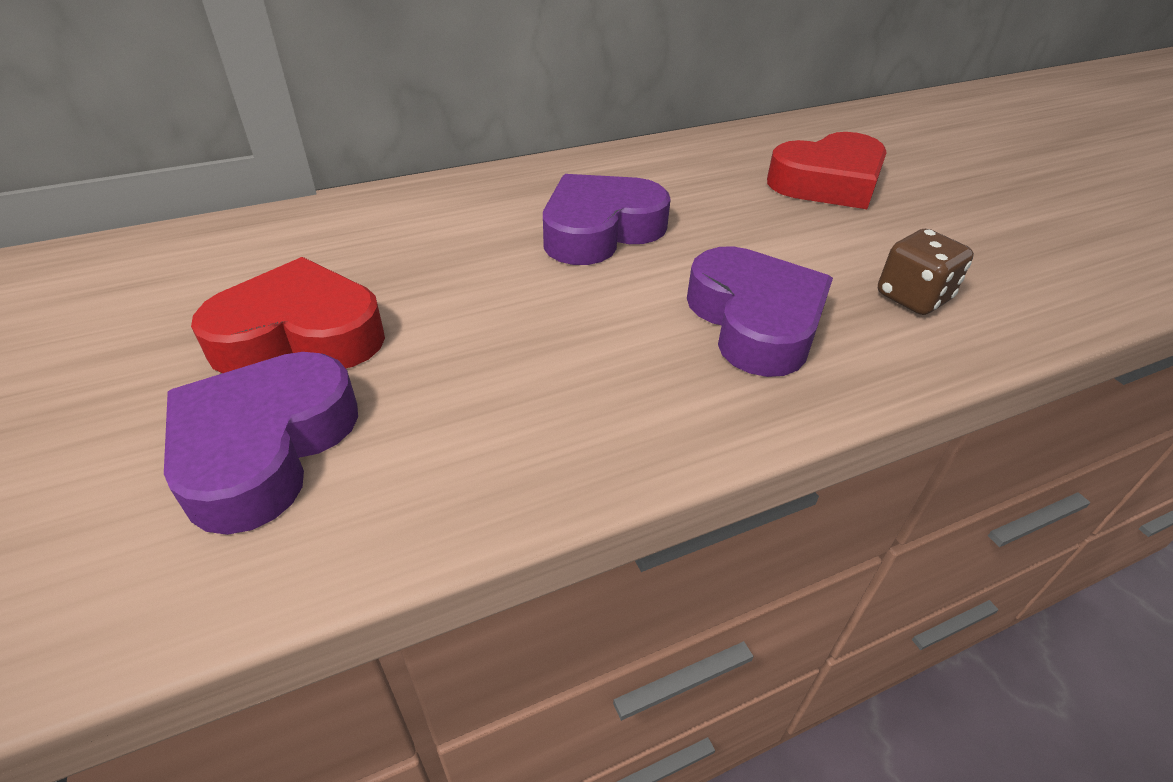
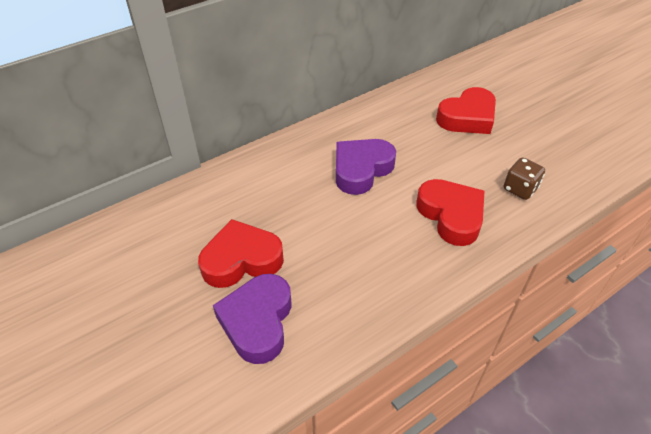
camera: 10 degrees left, 5 degrees up
purple heart [687,246,833,377] -> red heart [416,179,484,246]

